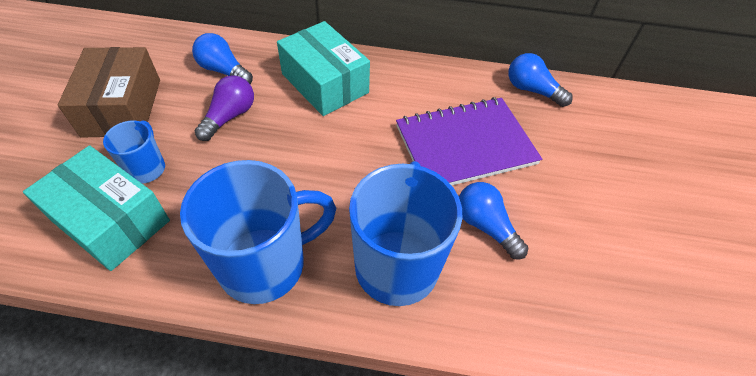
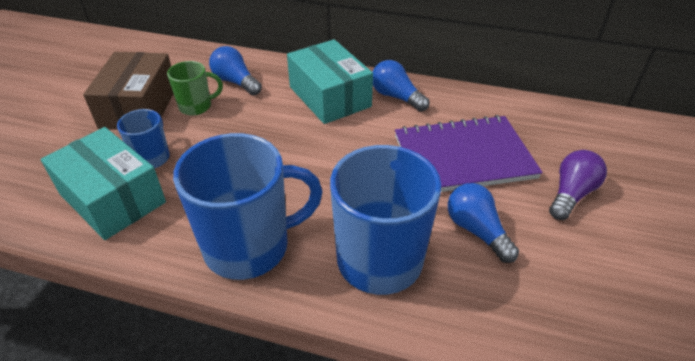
camera: 10 degrees right, 10 degrees down
purple light bulb [195,75,254,141] -> purple light bulb moved to [549,150,607,220]
blue light bulb [509,53,573,107] -> blue light bulb moved to [373,60,430,112]
none -> green mug [167,61,223,115]

